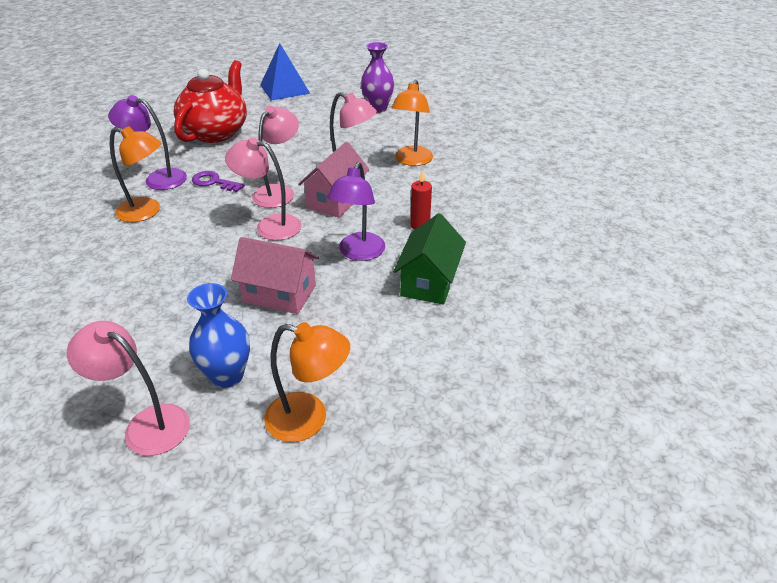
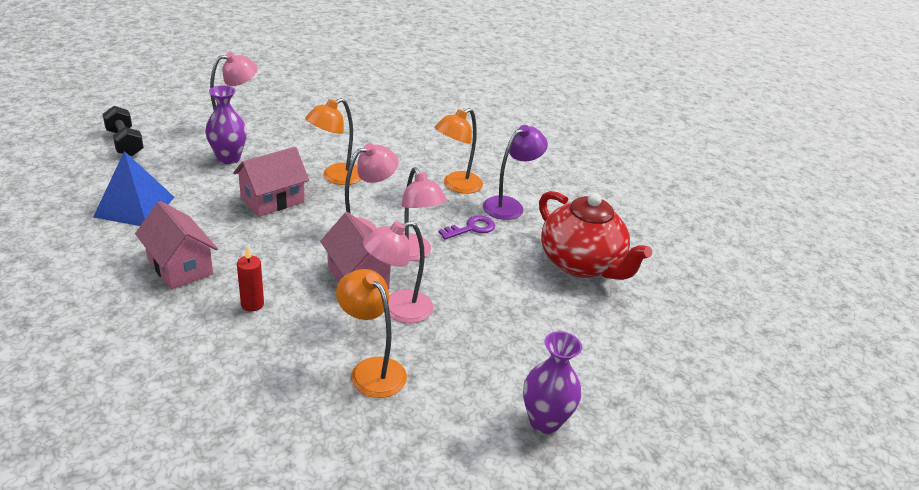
camera: 120 degrees right, 5 degrees down
blue vase [187,283,250,388] -> purple vase [205,85,247,164]
blue pyramid [260,43,310,101] -> blue pyramid moved to [93,151,175,226]
orange lamp [264,322,350,442] -> orange lamp moved to [305,98,362,185]
purple lamp [327,162,386,261] -> none
green house [393,213,466,305] -> pink house [135,201,218,289]
none -> black dumbbell [102,106,144,156]

